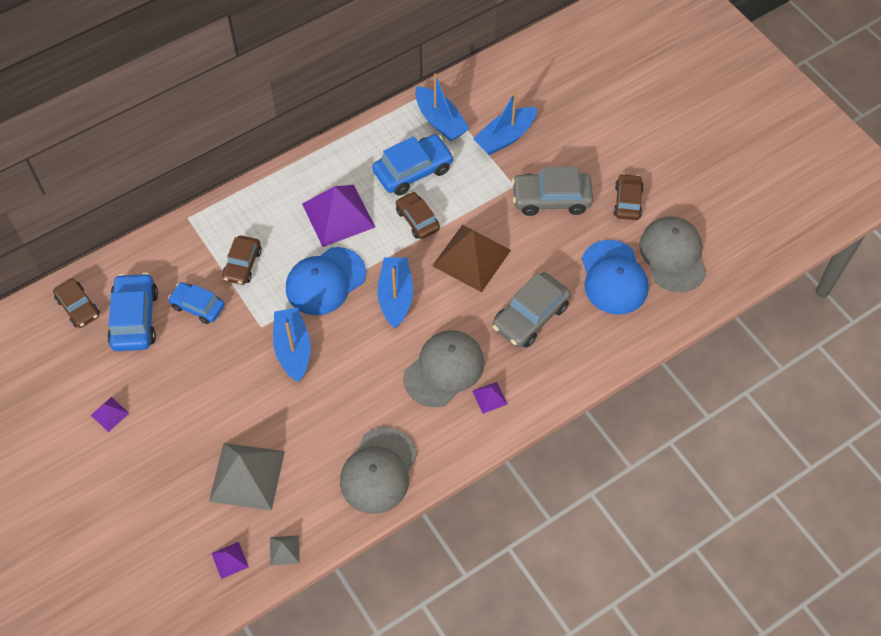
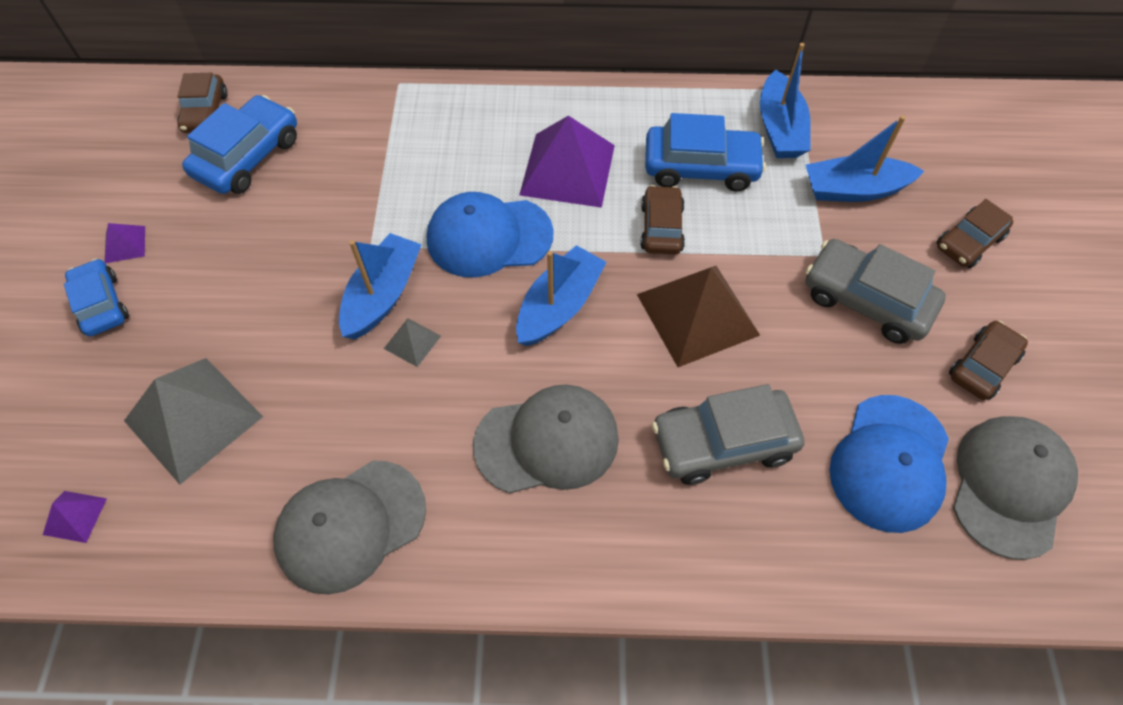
camera: 35 degrees right, 0 degrees up
blue car [168,282,225,324] -> blue car moved to [64,259,129,337]
brown car [222,236,262,285] -> brown car moved to [937,199,1013,268]
grey pyramid [270,535,300,566] -> grey pyramid moved to [384,318,441,367]
purple pyramid [472,382,508,414] -> none

